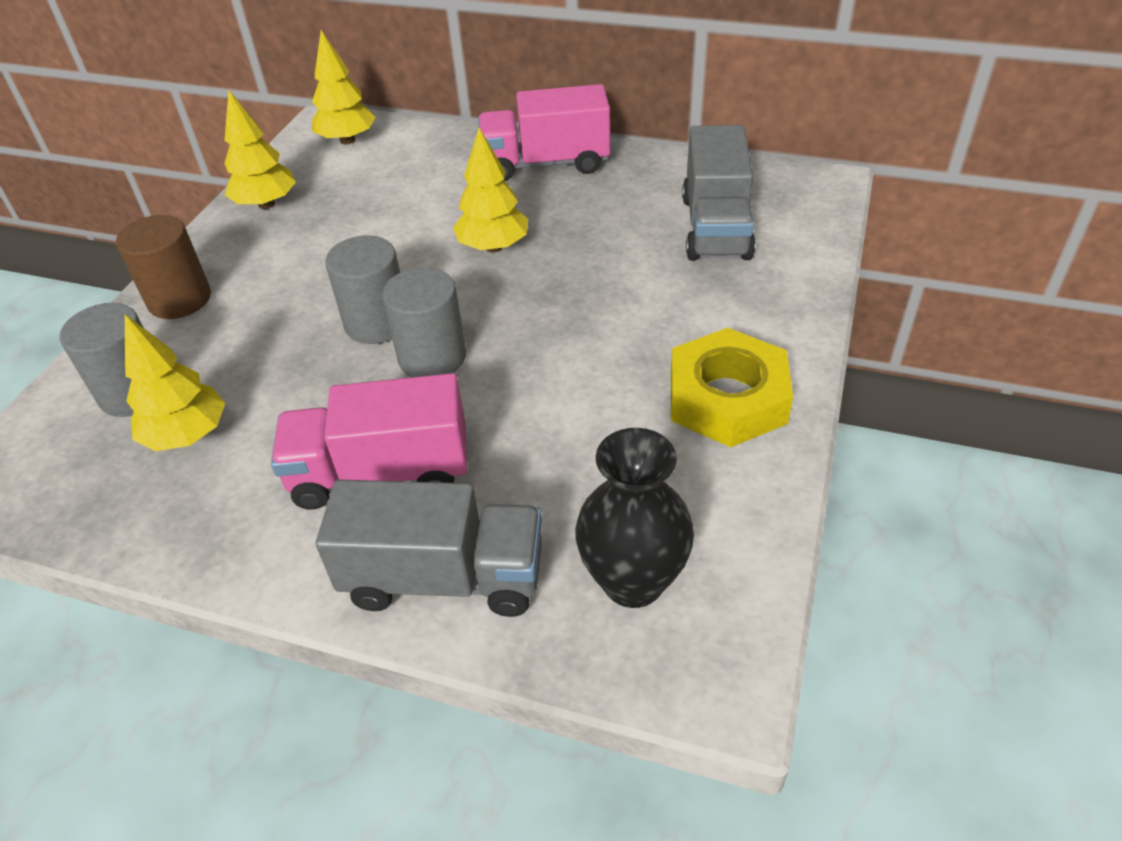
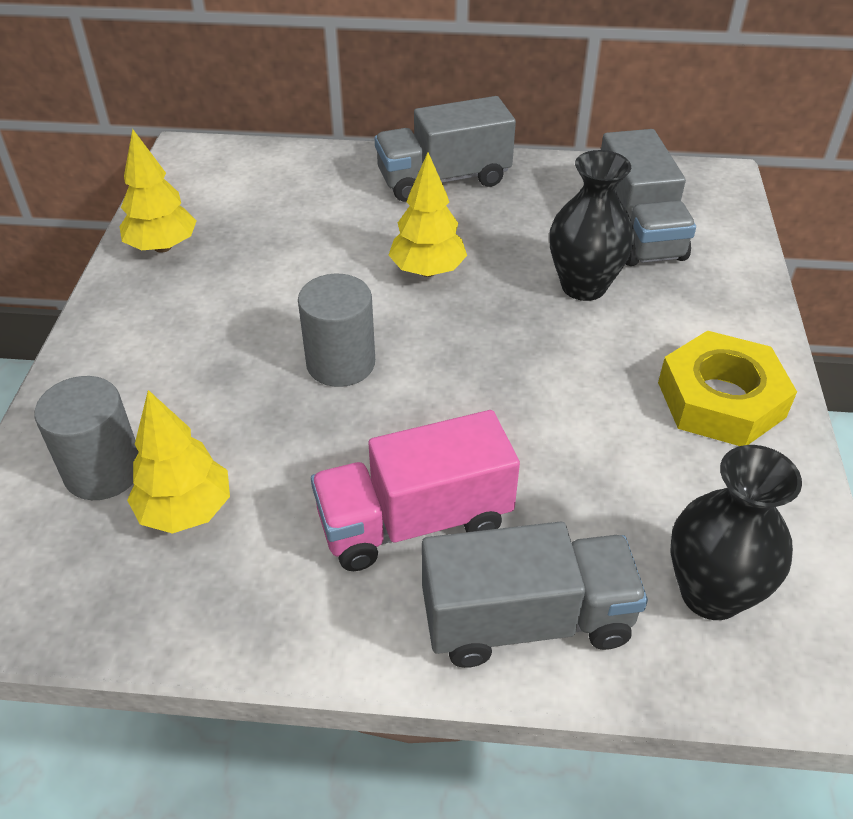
camera: 15 degrees left, 0 degrees up
brown cylinder [116,215,211,319] -> none
yellow tree [312,30,376,144] -> none
grey cylinder [382,267,466,377] -> none
pink truck [478,84,610,181] -> grey truck [375,96,516,202]
none -> black vase [549,150,635,301]

